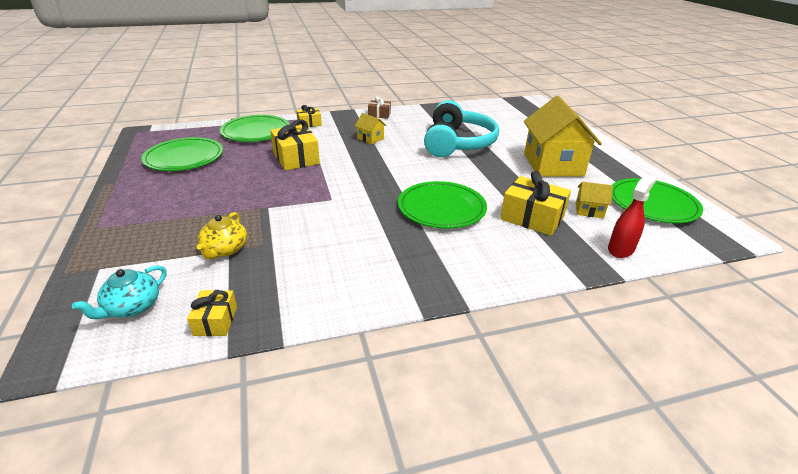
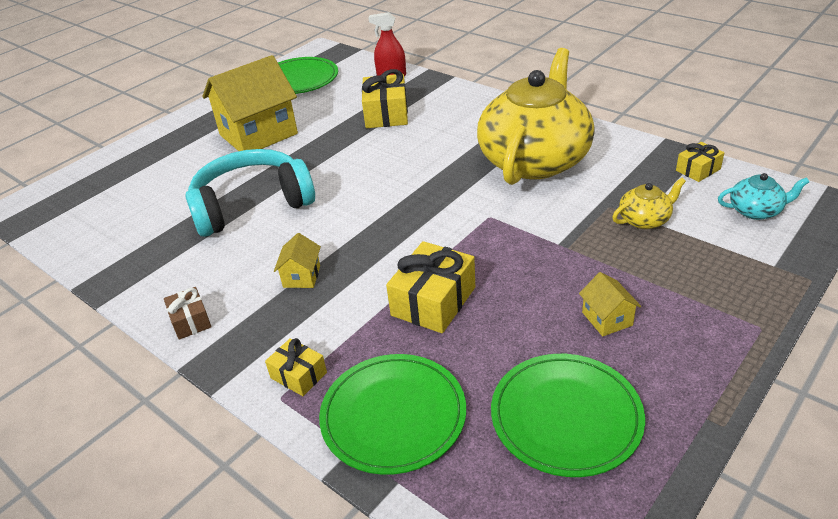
camera: 120 degrees left, 5 degrees up
green plate [398,181,487,229] -> none
yellow house [576,182,613,218] -> yellow house moved to [579,272,641,336]
none -> yellow teapot [477,48,595,185]

